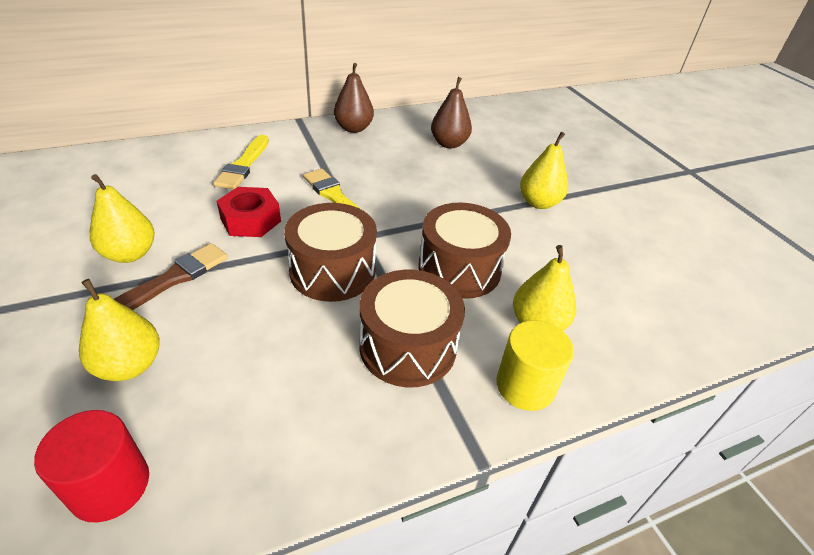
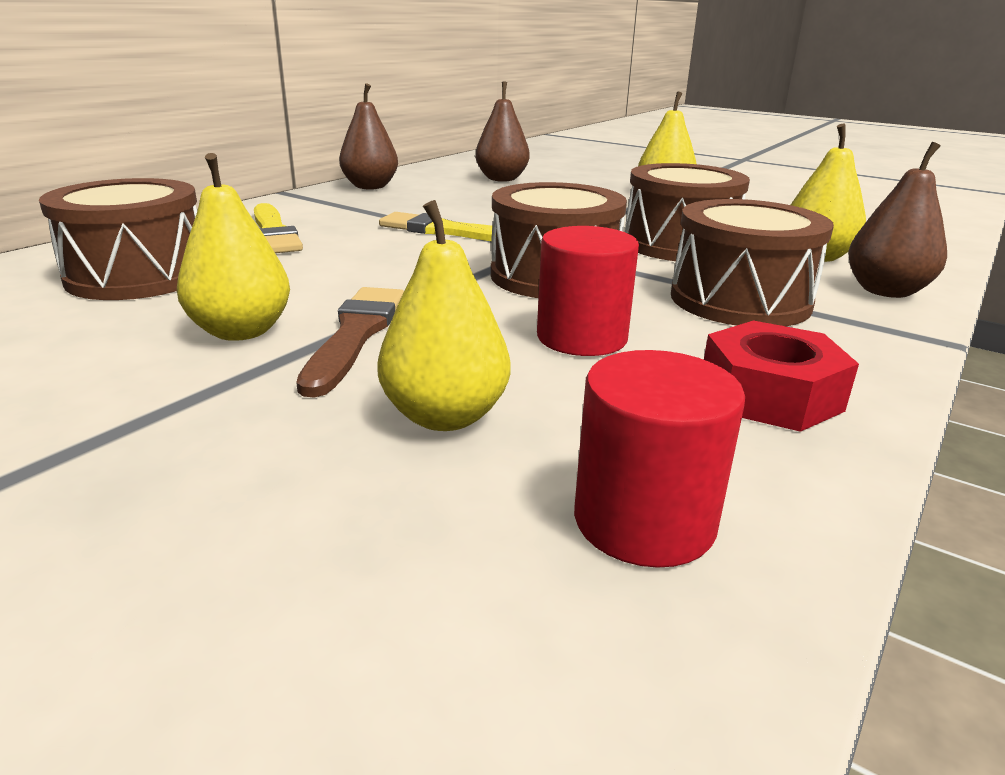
camera: 30 degrees left, 15 degrees down
red nut [217,187,281,237] -> red nut moved to [704,321,859,432]
yellow cylinder [496,320,574,411] -> brown pear [848,142,947,298]
none -> brown drum [39,178,197,300]
none -> red cylinder [537,226,639,356]

